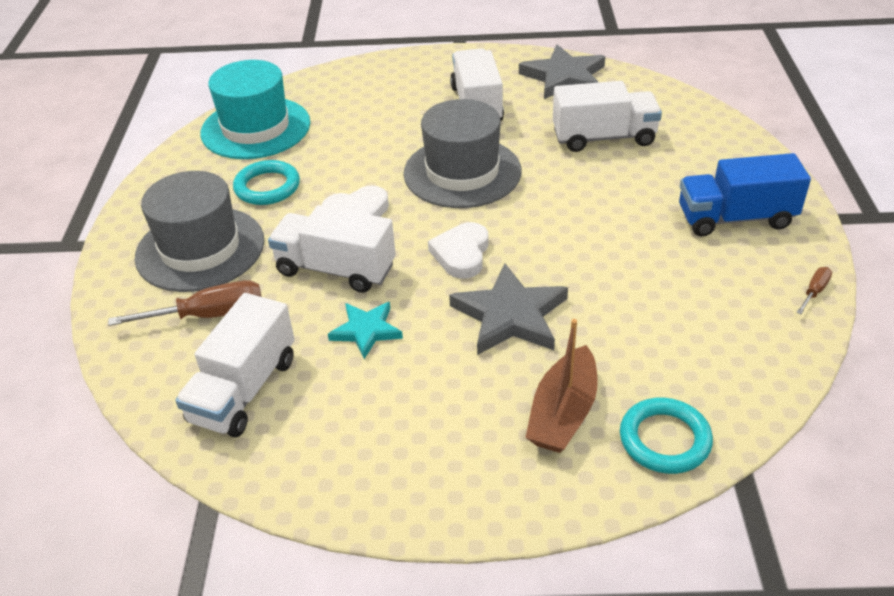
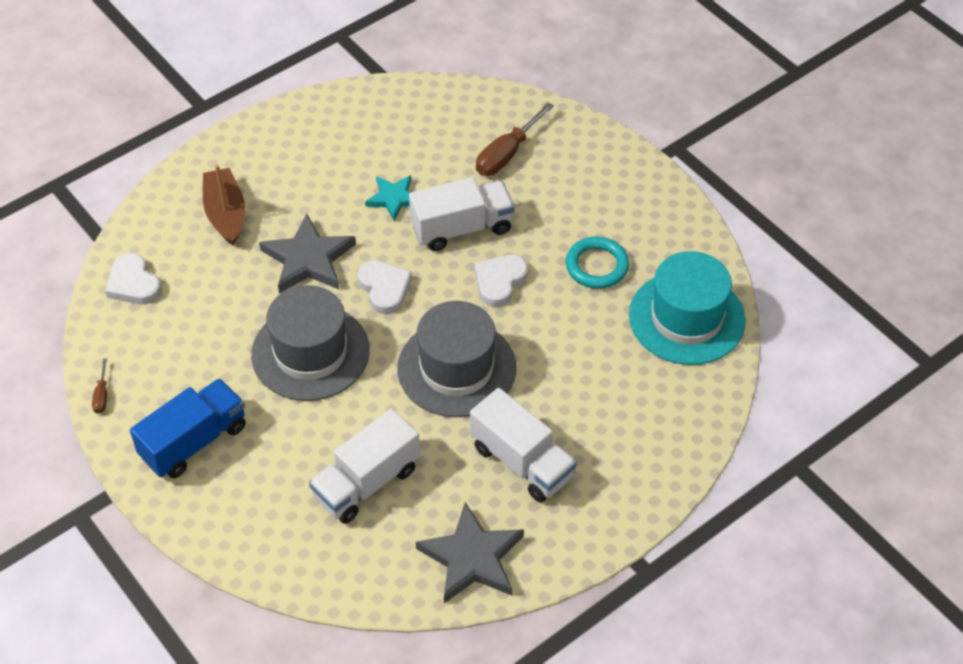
camera: 140 degrees right, 10 degrees up
grey hat [135,171,264,292] -> grey hat moved to [251,285,370,401]
white truck [175,293,295,438] -> none
turquoise ring [620,398,713,474] -> none
none -> white heart [105,253,162,304]

